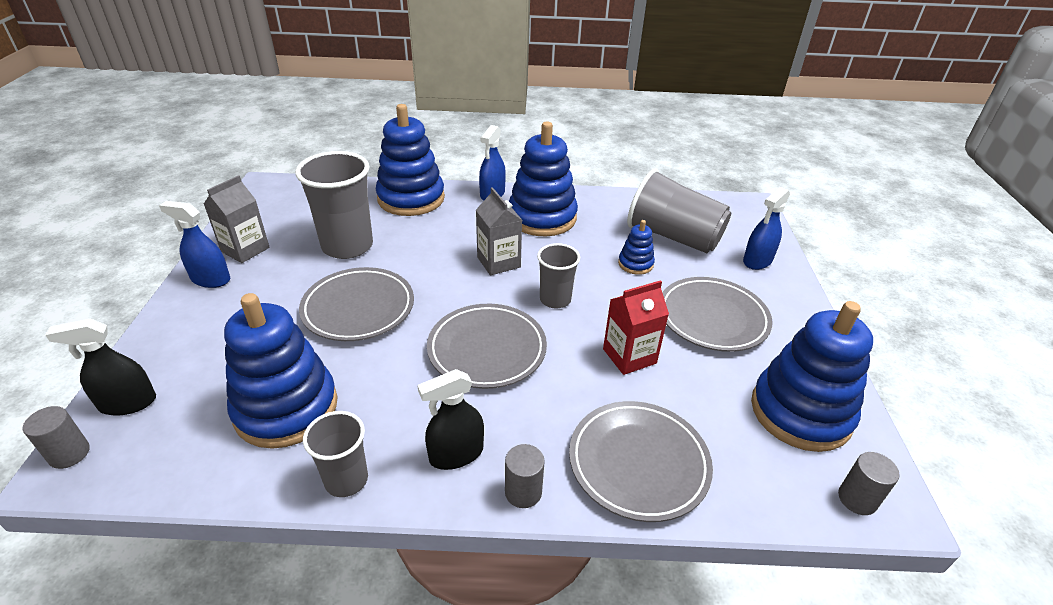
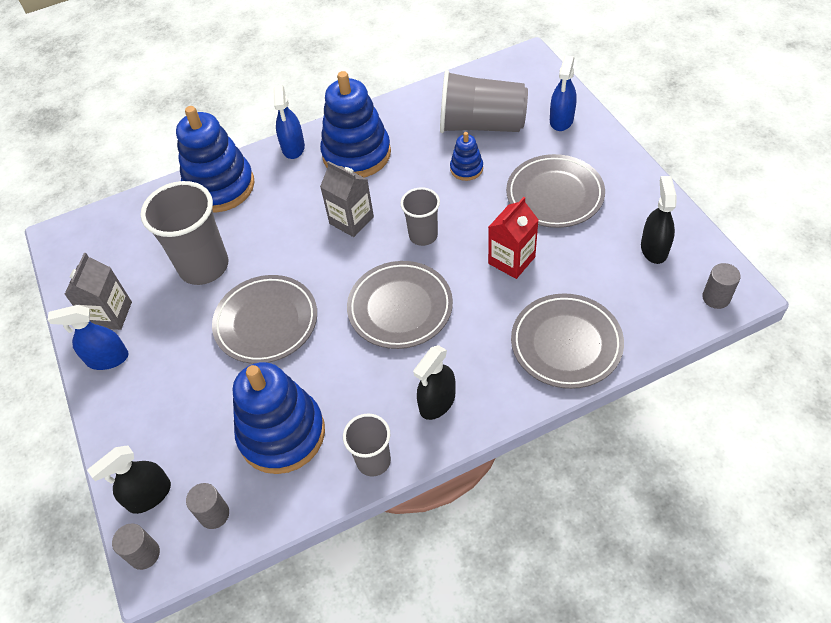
camera: 20 degrees left, 15 degrees up
grey cylinder [505,444,545,508] -> grey cylinder moved to [186,483,229,529]
blue stacking toy [751,301,873,452] -> black spray bottle [641,176,677,264]

